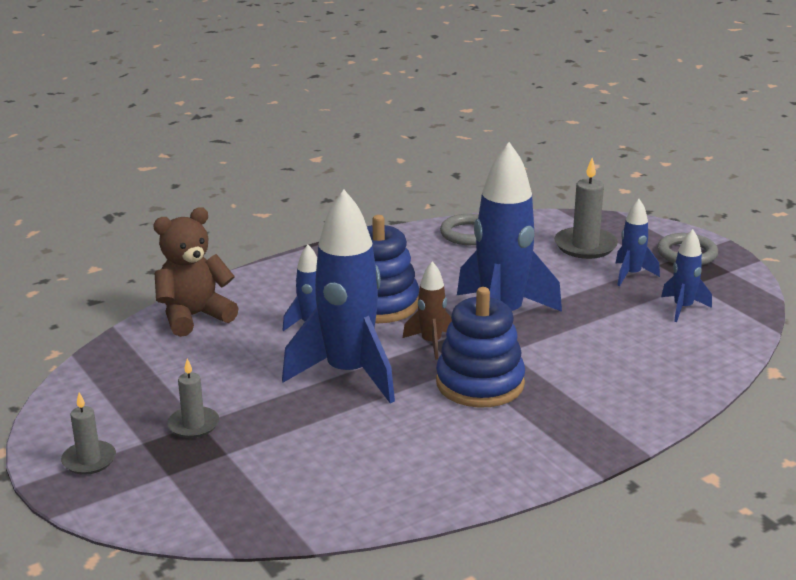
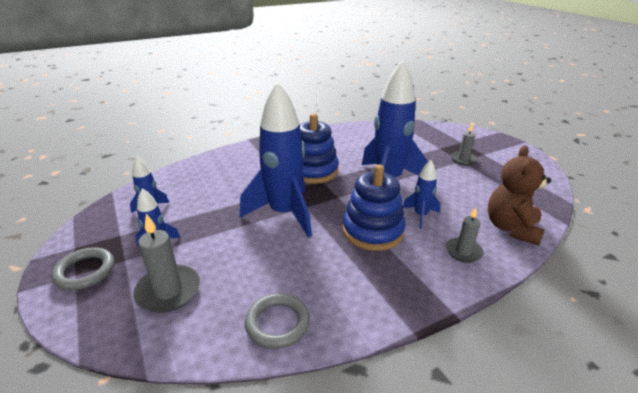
camera: 175 degrees left, 5 degrees up
grey candle [61,392,116,475] -> grey candle moved to [446,207,484,263]
brown teddy bear [153,207,239,337] -> brown teddy bear turned 135 degrees clockwise [487,146,551,246]
brown rocket [403,261,452,360] -> none

